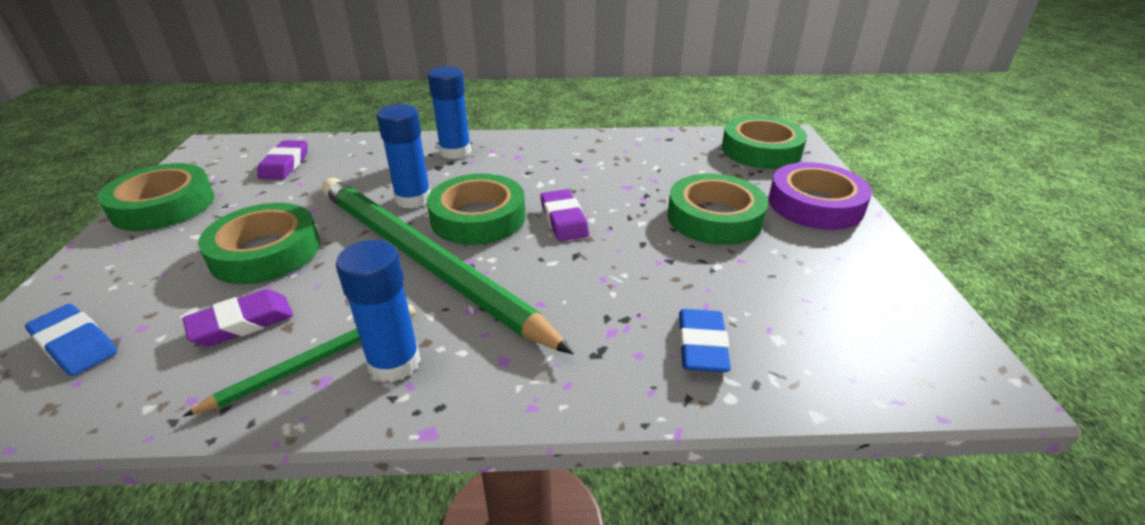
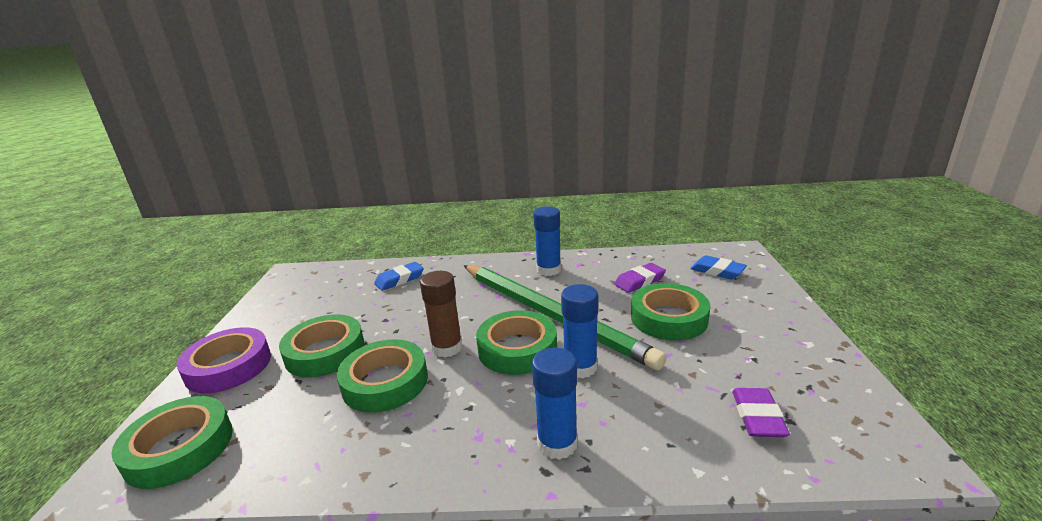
camera: 175 degrees left, 10 degrees down
green tape [98,163,214,231] -> green tape moved to [337,339,428,413]
green pencil [183,305,416,417] -> none
purple eraser [540,189,589,241] -> brown glue stick [420,271,463,358]
blue eraser [679,309,731,372] -> blue eraser turned 45 degrees clockwise [374,262,424,291]

